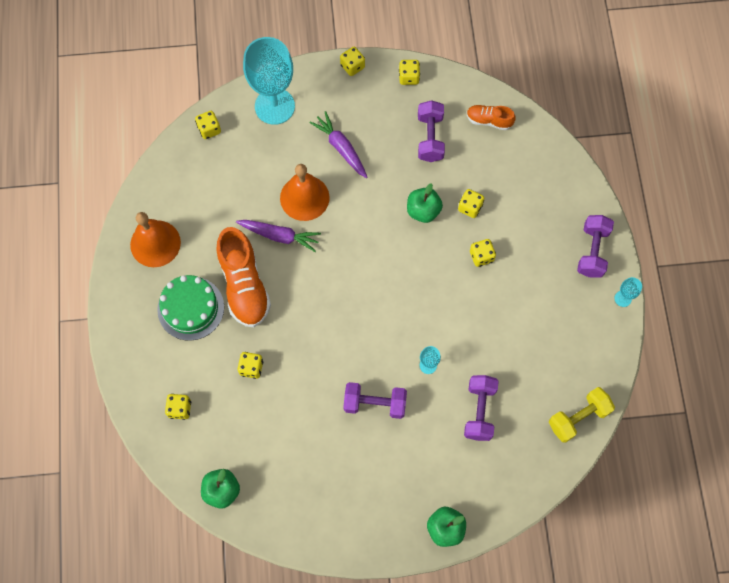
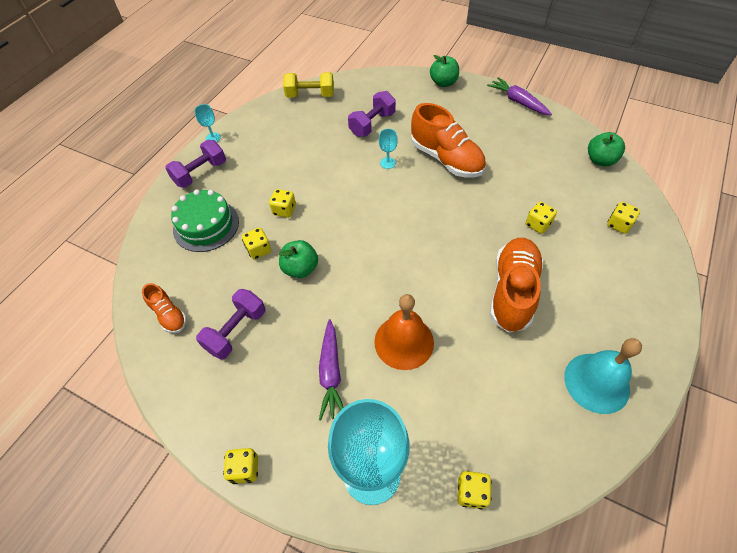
camera: 145 degrees left, 15 degrees down
orange bell [130,212,181,267] -> turquoise bell [564,338,642,414]
green cake [157,275,224,341] -> green cake moved to [171,189,239,252]
purple carrot [236,220,321,252] -> purple carrot moved to [487,77,552,115]
purple dumbbell [343,382,407,419] -> orange shoe [411,103,486,178]
yellow dice [399,60,420,85] -> none

